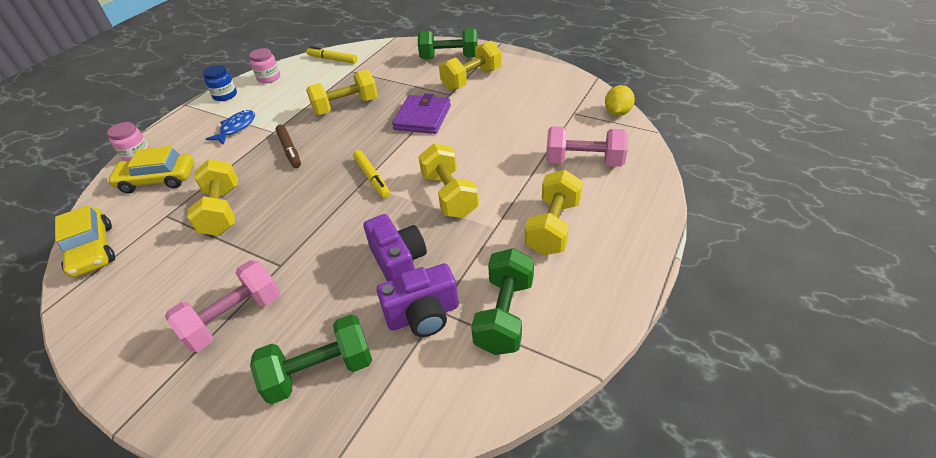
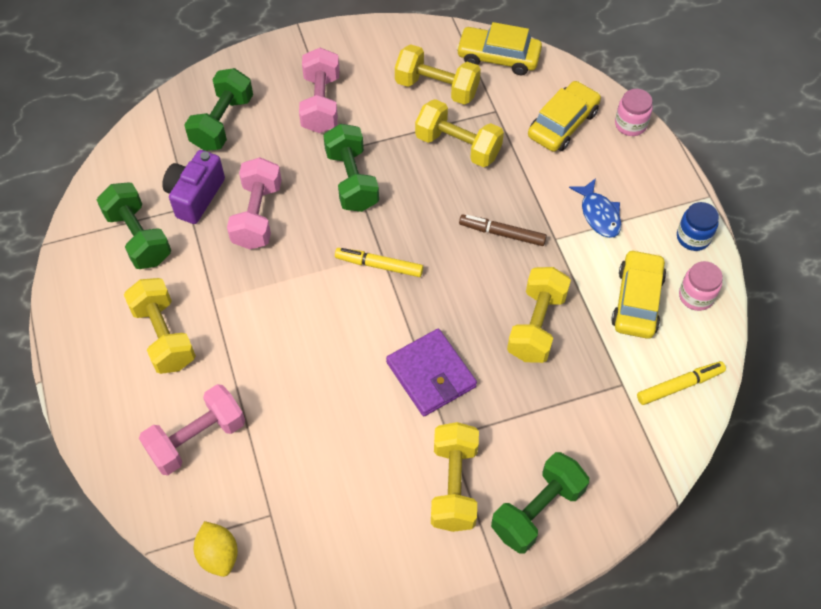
camera: 130 degrees right, 15 degrees up
purple camera [363,214,427,282] -> pink dumbbell [227,157,282,249]
yellow dumbbell [418,143,479,218] -> yellow dumbbell moved to [395,44,481,105]
none -> green dumbbell [323,124,379,212]
none -> yellow car [611,249,666,339]

